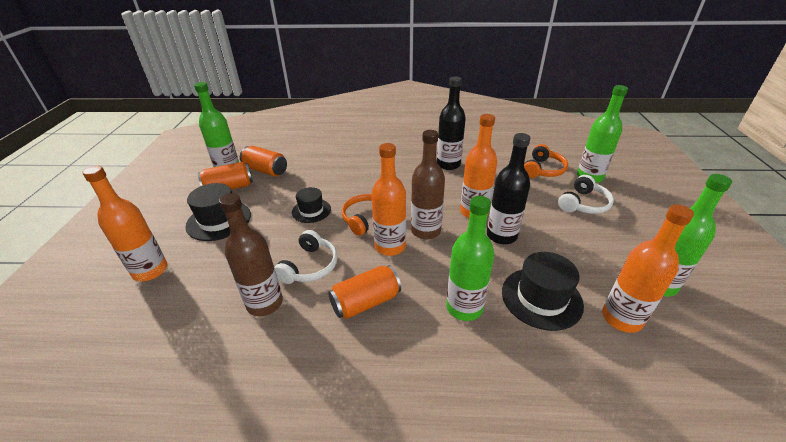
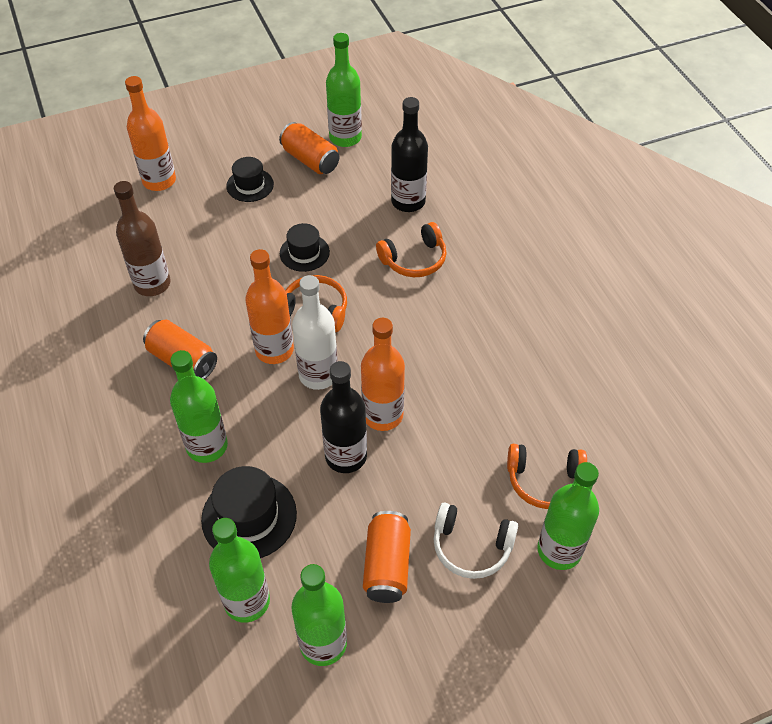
camera: 65 degrees right, 15 degrees up
black hat [185,183,251,241] -> black hat [226,157,274,202], size x0.64
orange can [240,146,287,177] -> orange can moved to [363,511,411,603]
white headphones [275,230,338,284] -> none
brown bottle [411,130,445,239] -> white bottle [292,275,338,390]
black bottle [437,76,466,170] -> black bottle moved to [391,97,428,212]
orange bottle [602,204,694,333] -> green bottle [209,518,270,623]
none -> orange headphones [376,222,447,277]

